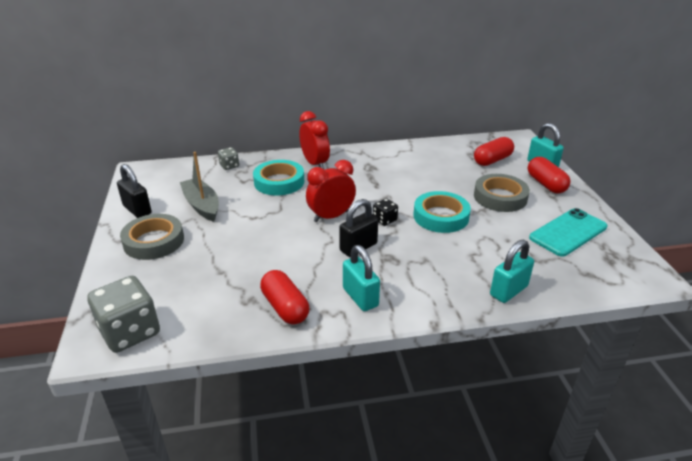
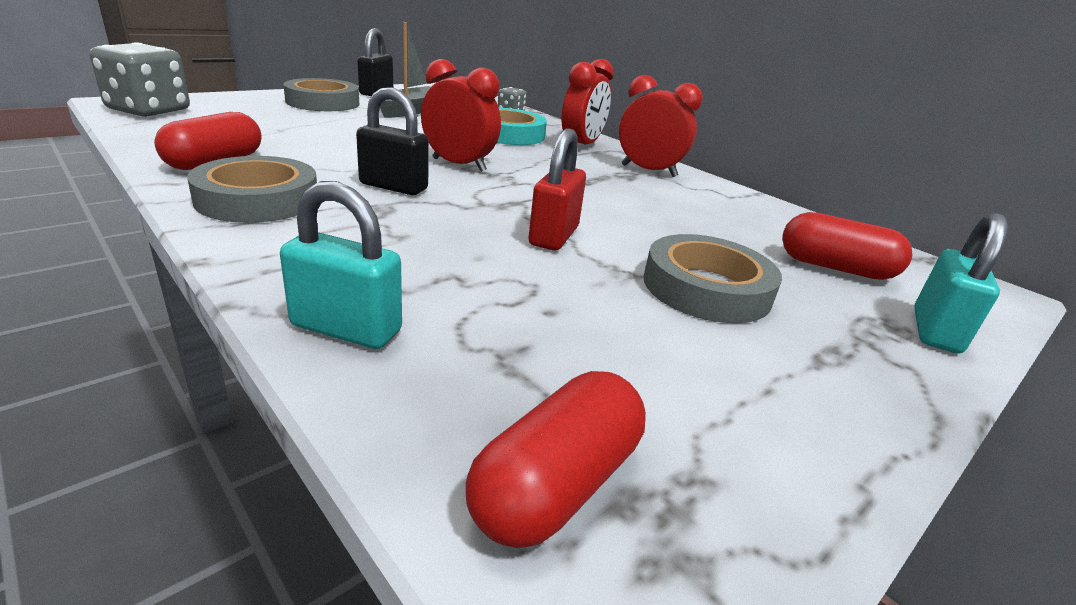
camera: 55 degrees right, 5 degrees down
turquoise padlock [343,245,380,311] -> grey tape [187,156,317,223]
black dice [373,198,398,226] -> none
turquoise tape [413,191,471,233] -> red padlock [528,129,586,250]
red capsule [528,157,571,193] -> red capsule moved to [466,371,646,548]
turquoise phone [529,208,608,257] -> none
none -> red clock [619,75,703,177]

